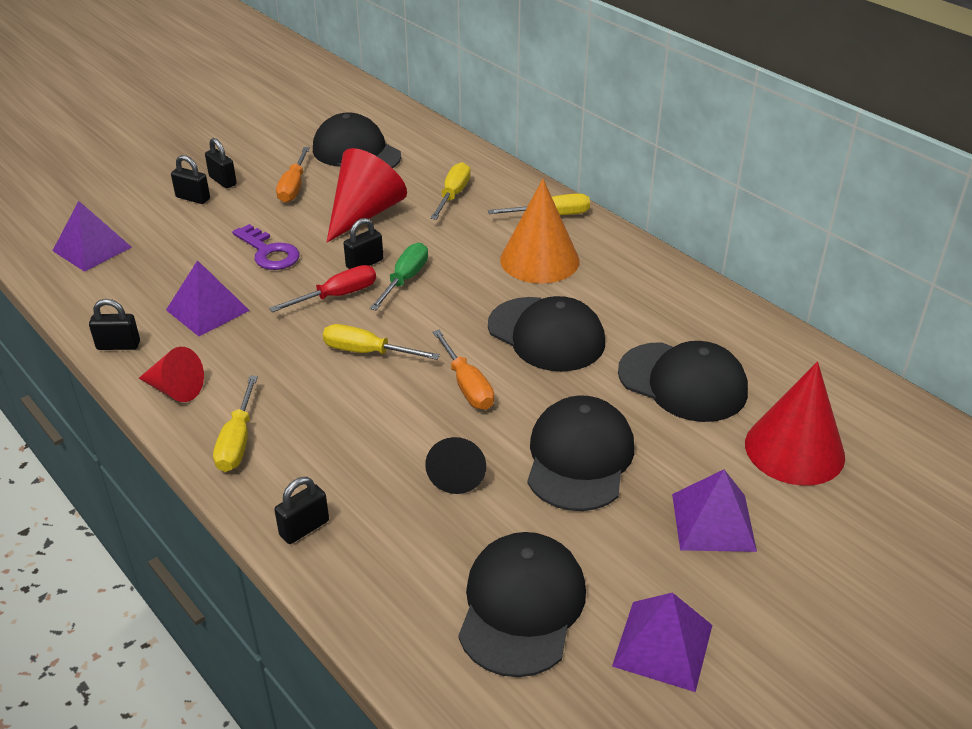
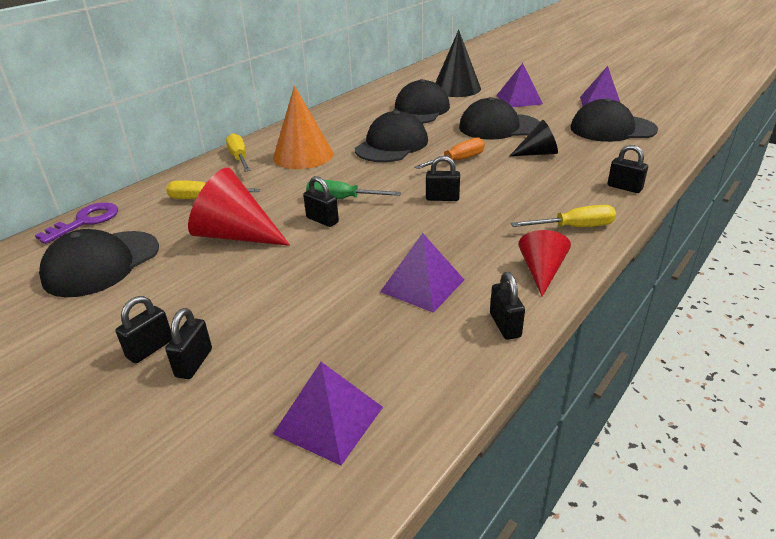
camera: 100 degrees left, 5 degrees down
purple key [232,224,300,270] -> purple key moved to [35,203,118,244]
red screwdriver [269,265,376,312] -> none
orange screwdriver [276,147,310,203] -> none
yellow screwdriver [323,324,440,360] -> black padlock [426,156,460,201]
red cone [745,361,845,486] -> black cone [435,30,481,97]

